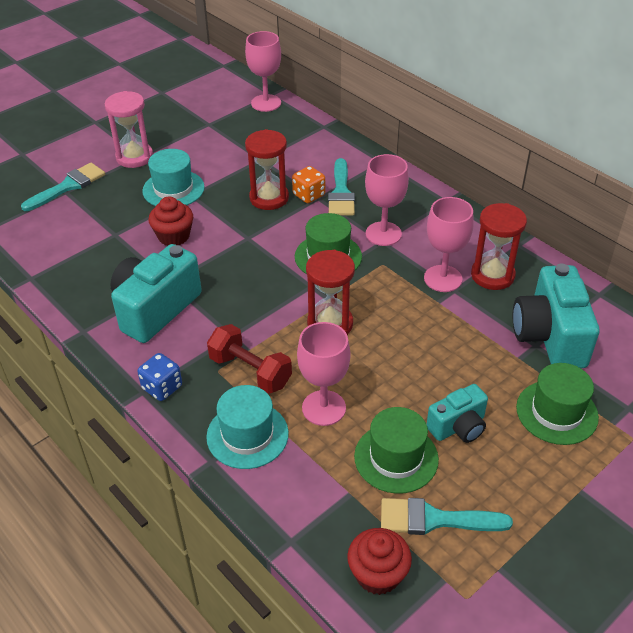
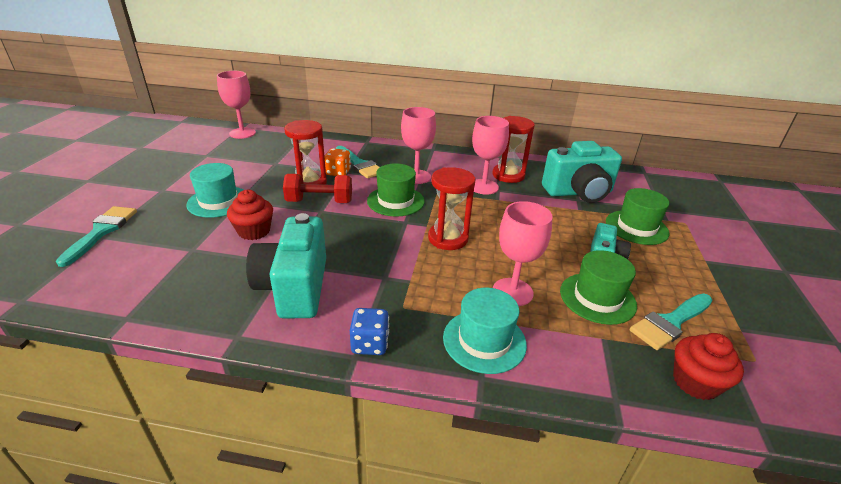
camera: 40 degrees left, 10 degrees down
pink hourglass [105,91,153,168] -> none
red dumbbell [207,324,292,394] -> red dumbbell moved to [283,174,352,203]
turquoise camera [513,263,599,368] -> turquoise camera turned 60 degrees counterclockwise [542,141,622,203]

